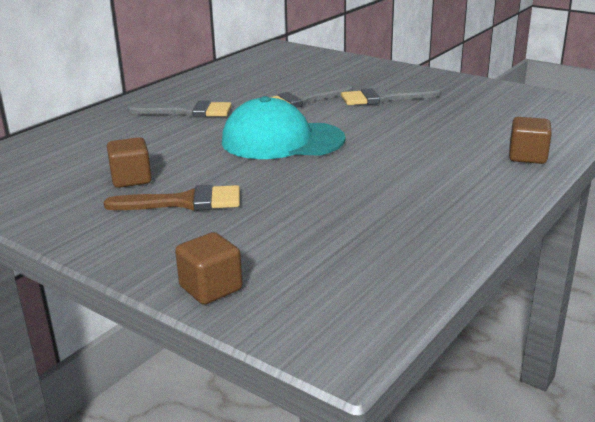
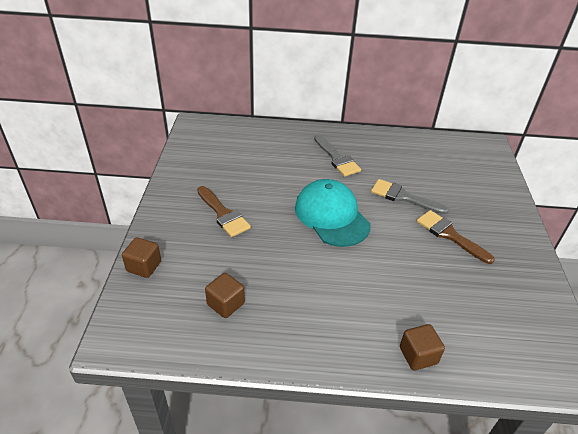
camera: 55 degrees right, 15 degrees up
brown cube [107,137,152,188] -> brown cube moved to [205,273,245,318]
grey brush [341,88,441,105] -> brown brush [416,210,495,264]

